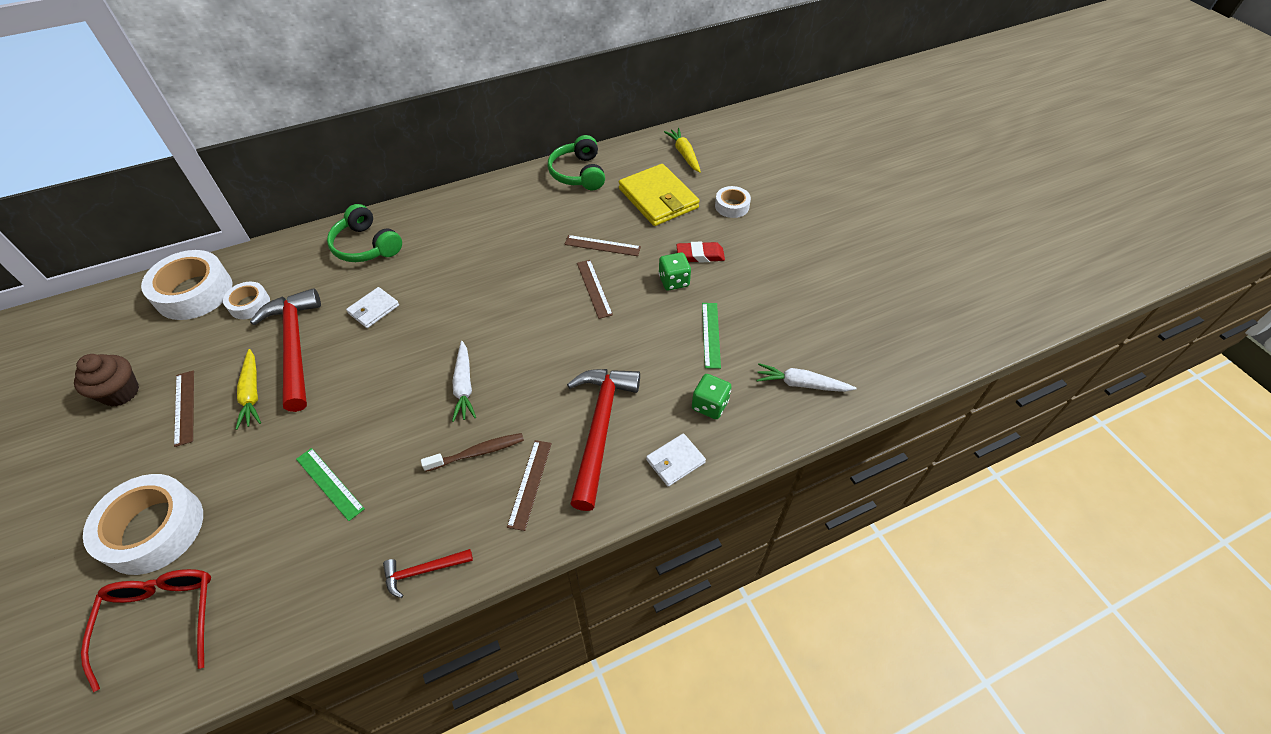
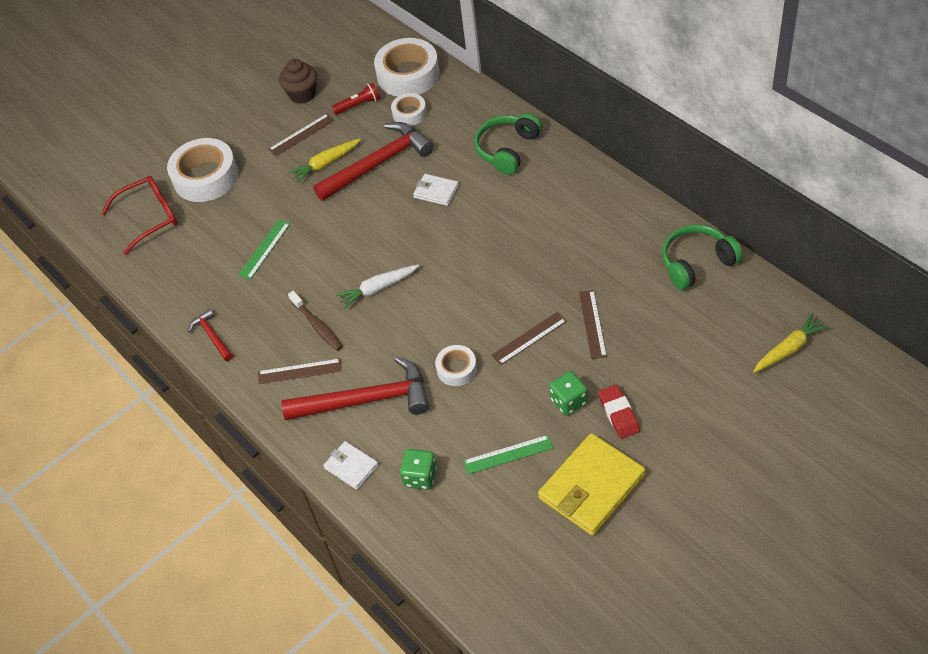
camera: 80 degrees right, 0 degrees up
yellow wallet [619,164,700,226] -> yellow wallet moved to [538,433,646,536]
white tape [715,186,751,218] -> white tape moved to [435,345,477,386]
white carrot [756,363,857,392] -> none
none -> red flashlight [332,82,380,115]

